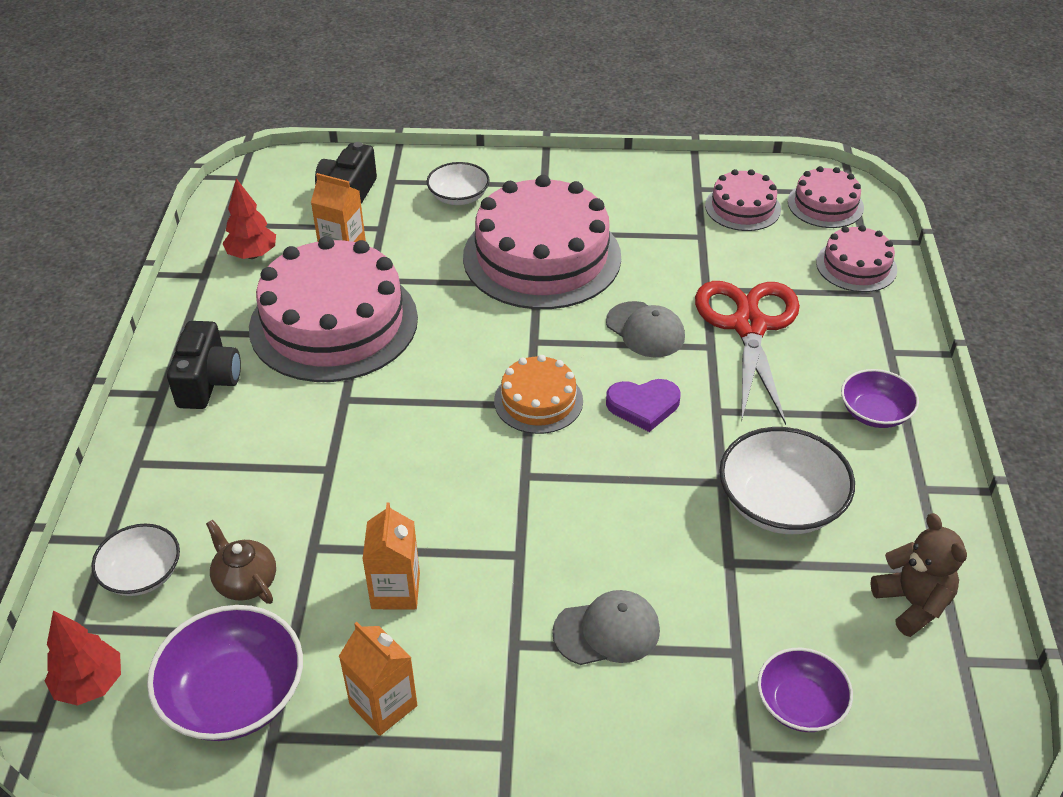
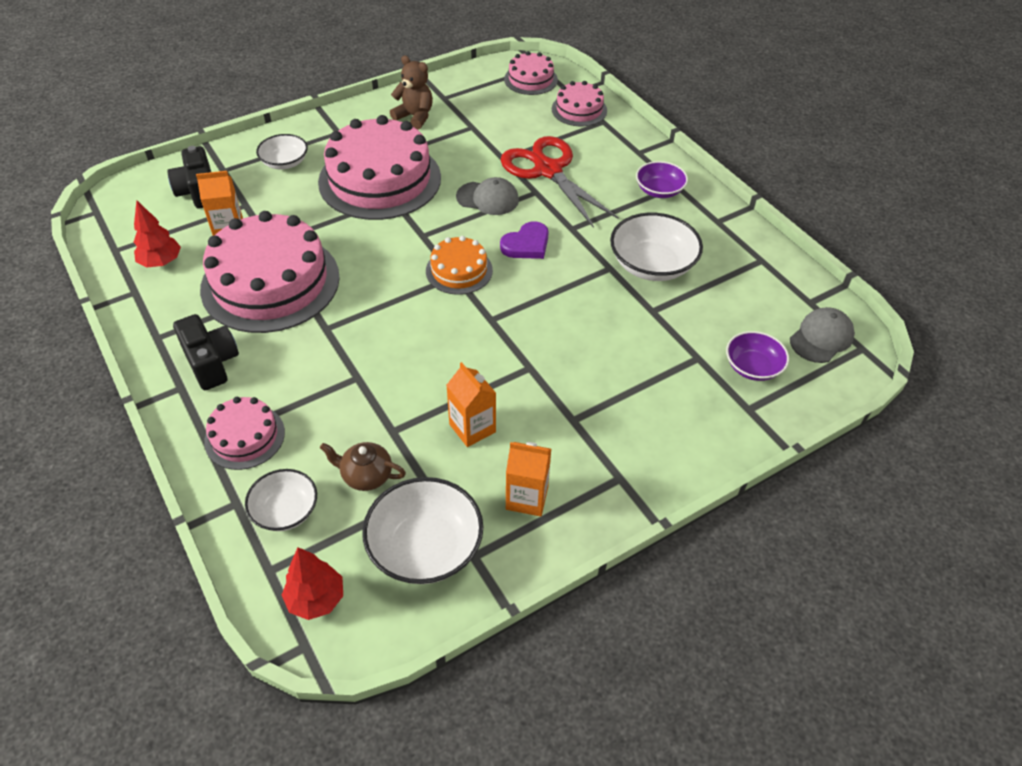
camera: 35 degrees left, 5 degrees up
purple bowl [147,605,303,741] -> white bowl [362,477,483,584]
grey cap [552,590,660,665] -> grey cap moved to [790,307,855,363]
pink cake [705,169,781,231] -> pink cake moved to [204,397,285,470]
brown teddy bear [870,513,967,637] -> brown teddy bear moved to [390,55,433,130]

